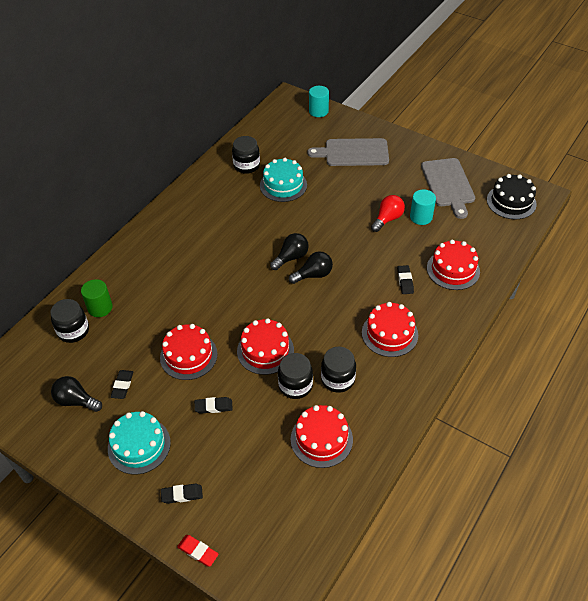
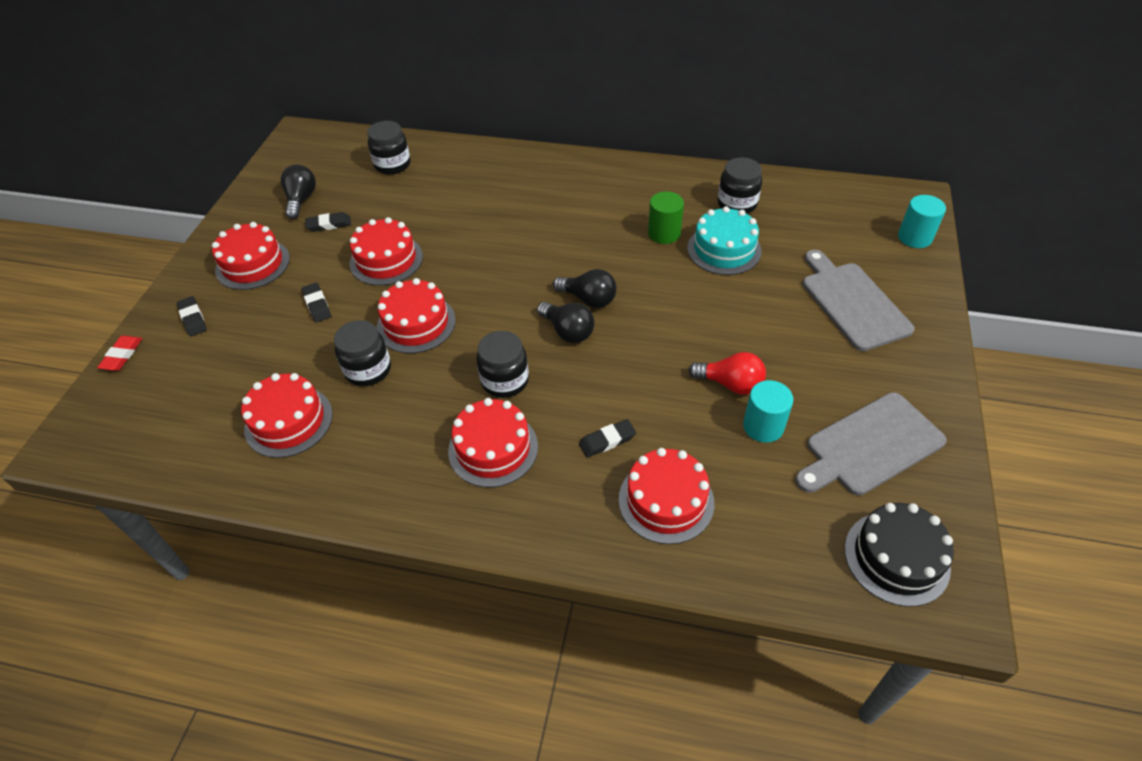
camera: 70 degrees right, 0 degrees up
green cylinder [81,279,113,317] -> green cylinder moved to [648,191,684,244]
turquoise cake [108,411,171,475] -> red cake [212,222,290,290]
black jar [321,347,356,393] -> black jar moved to [476,331,529,398]

